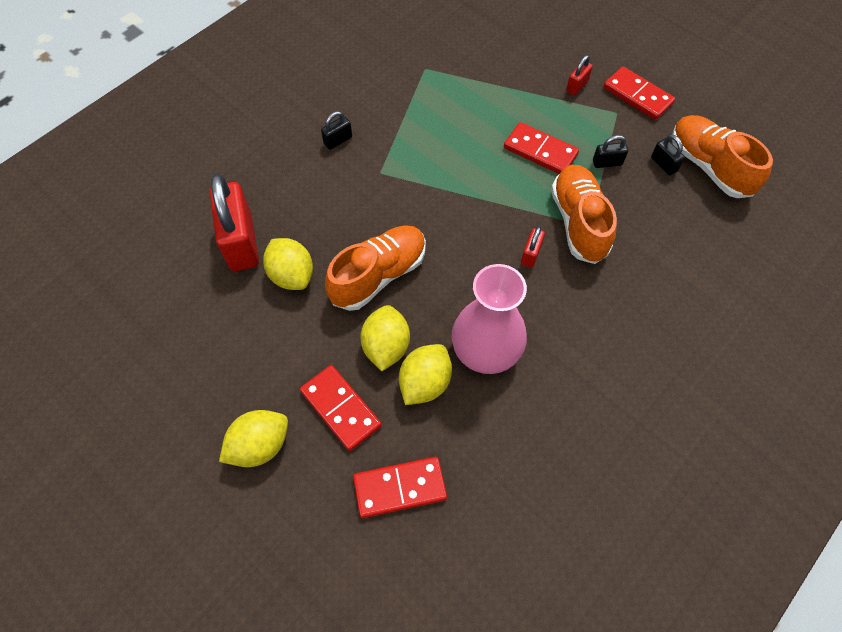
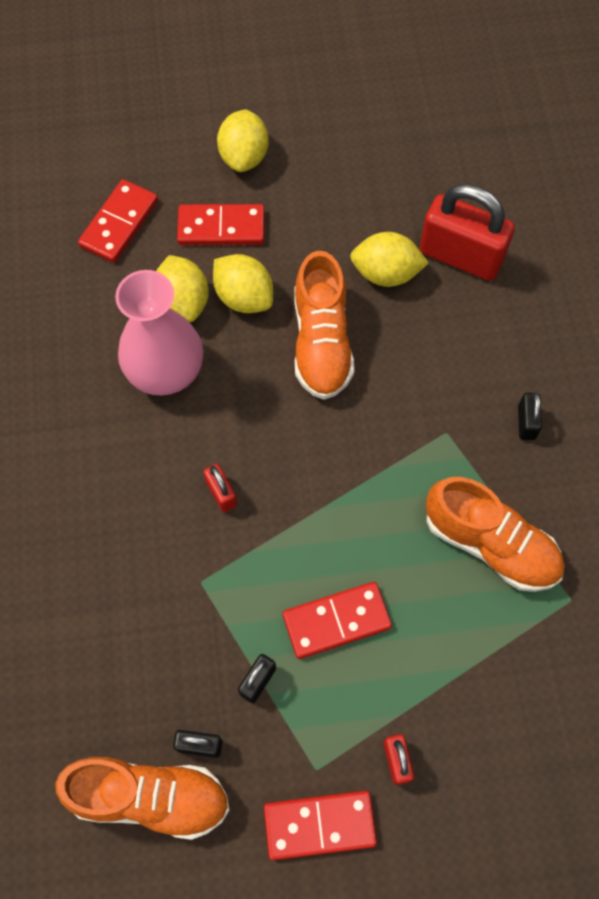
camera: 130 degrees right, 5 degrees up
orange shoe [551,165,617,264] -> orange shoe moved to [426,477,565,592]

